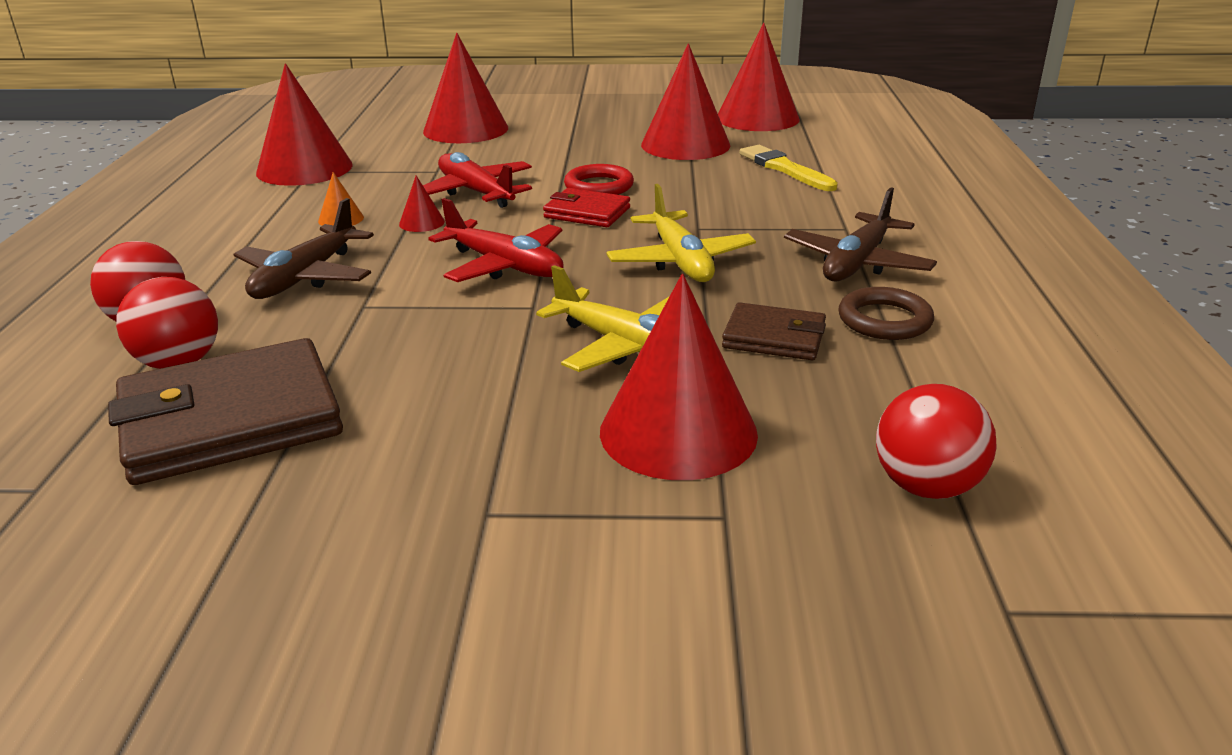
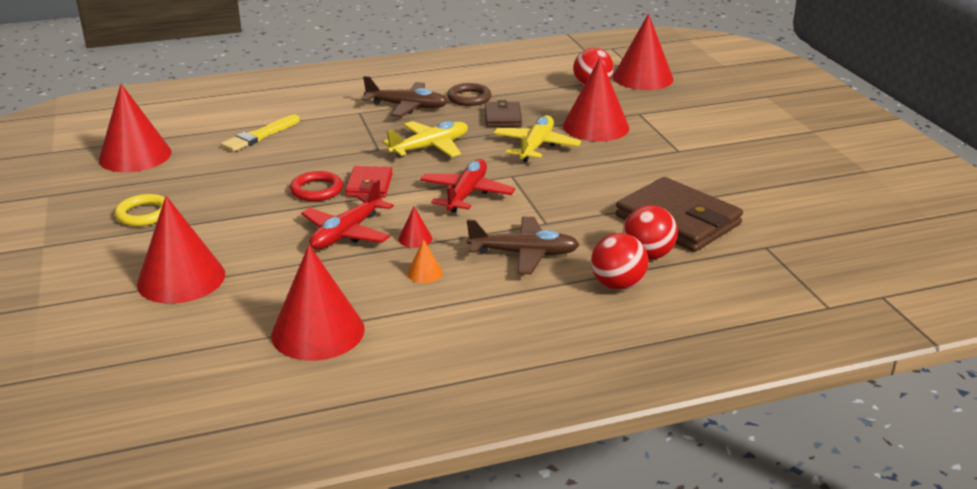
camera: 110 degrees left, 0 degrees up
red cone [641,44,730,160] -> red cone moved to [613,14,673,90]
none -> yellow ring [115,194,165,226]

